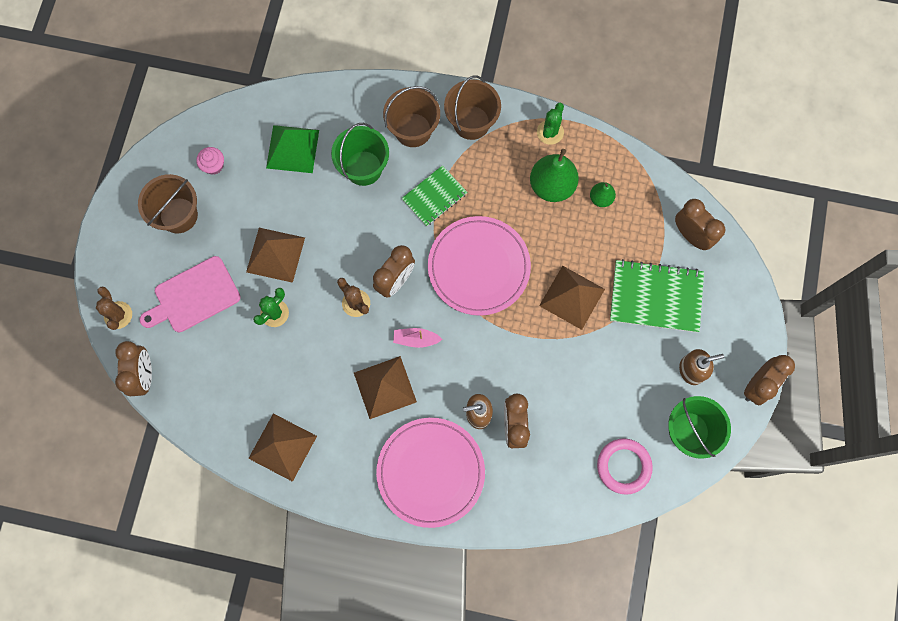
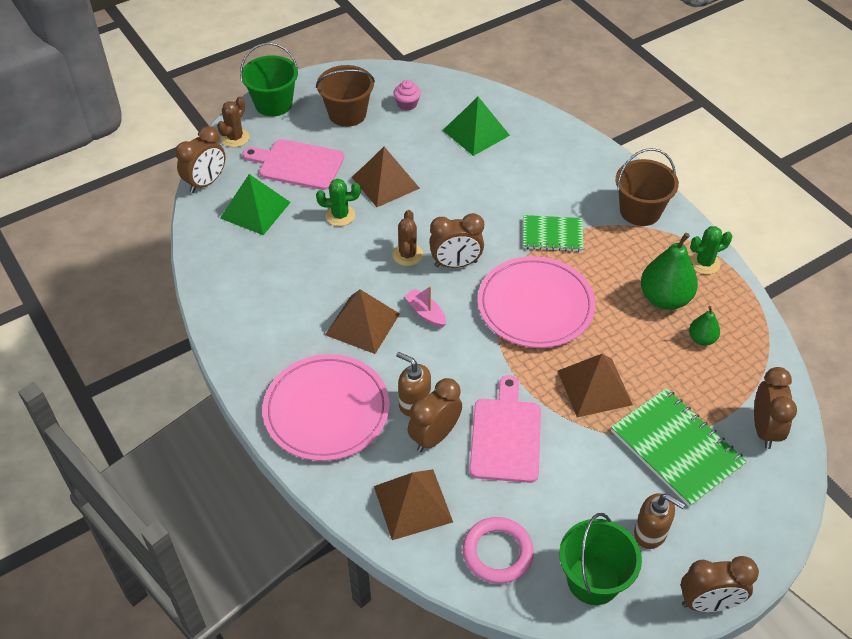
camera: 45 degrees right, 25 degrees down
brown pyramid [248,413,317,482] -> brown pyramid moved to [374,469,453,540]
green bucket [331,123,389,186] -> green bucket moved to [240,43,298,117]
brown bucket [383,86,440,147] -> none
none -> green pyramid [220,174,291,235]
none -> pink cutting board [469,375,541,483]

